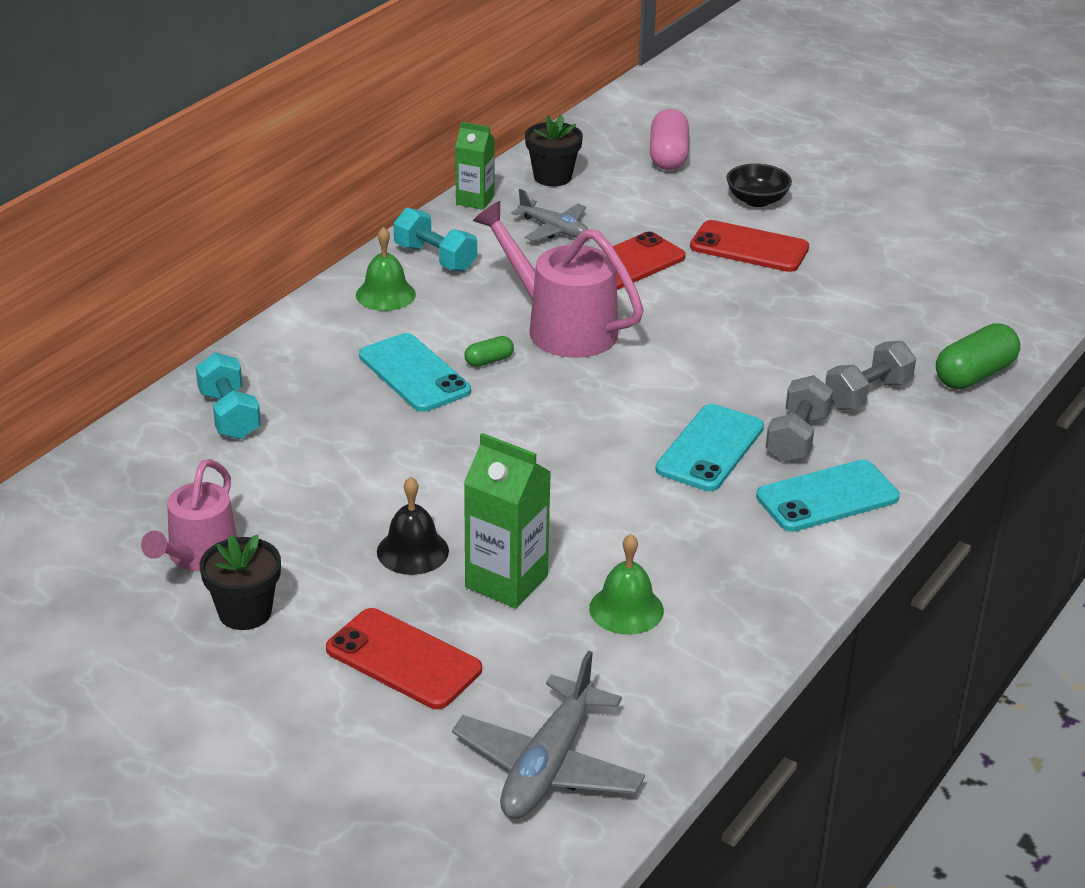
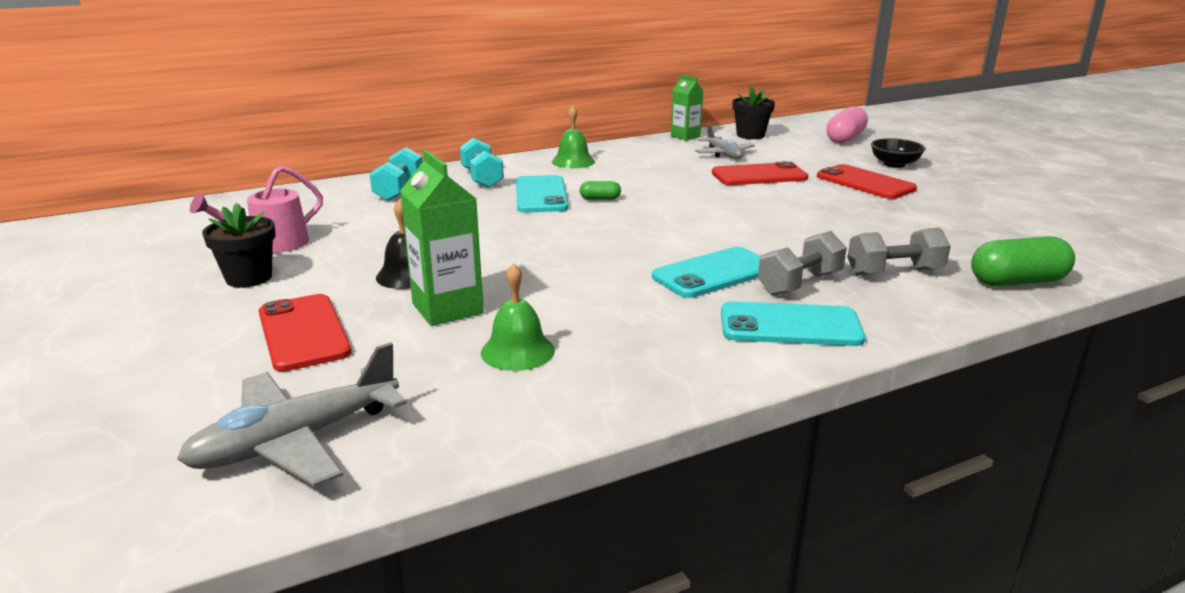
camera: 30 degrees right, 10 degrees down
turquoise dumbbell [393,208,477,272] -> turquoise dumbbell moved to [460,138,504,188]
pink watering can [473,201,644,358] -> none

